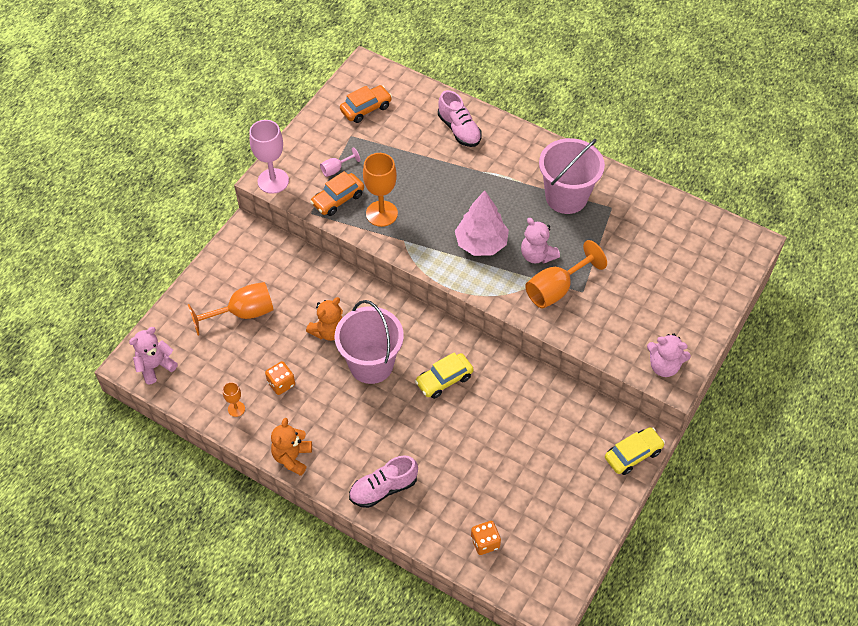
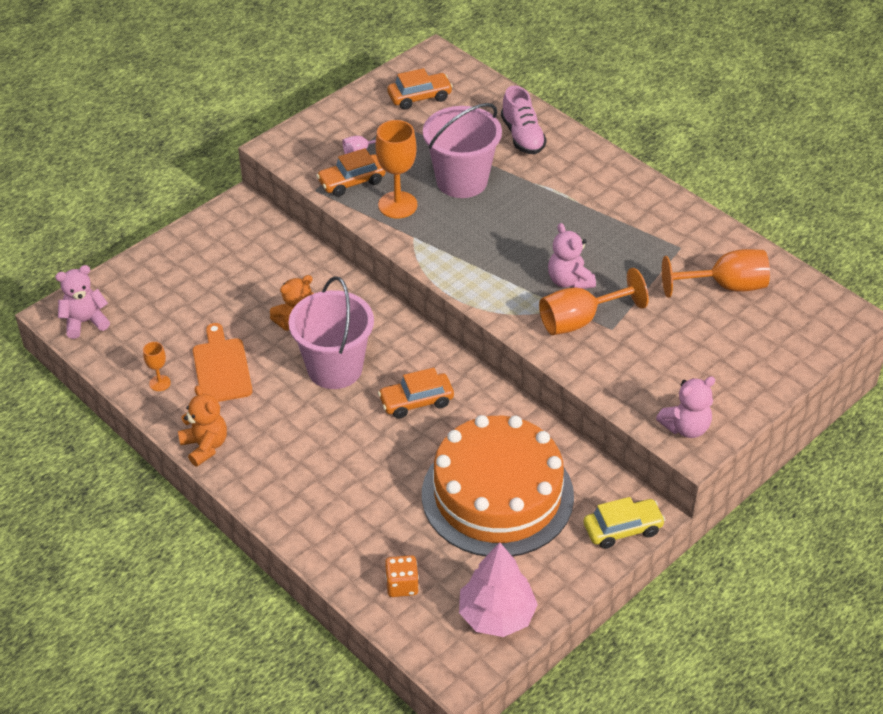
camera: 15 degrees right, 10 degrees down
orange goblet [188,282,273,336] -> orange goblet moved to [662,249,770,298]
pink goblet [249,120,289,194] -> none
orange dice [265,361,295,395] -> orange cutting board [193,323,253,402]
orange teddy bear [271,418,312,476] -> orange teddy bear turned 120 degrees clockwise [178,385,227,467]
pink shoe [349,456,418,508] -> none
yellow car [415,352,473,399] -> orange car [378,368,454,419]
pink tree [455,190,509,256] -> pink tree moved to [459,542,538,637]
pink bucket [539,138,605,214] -> pink bucket moved to [423,103,502,198]
pink teddy bear [647,334,691,377] -> pink teddy bear turned 60 degrees counterclockwise [656,376,715,438]
none -> orange cake [422,415,574,557]

